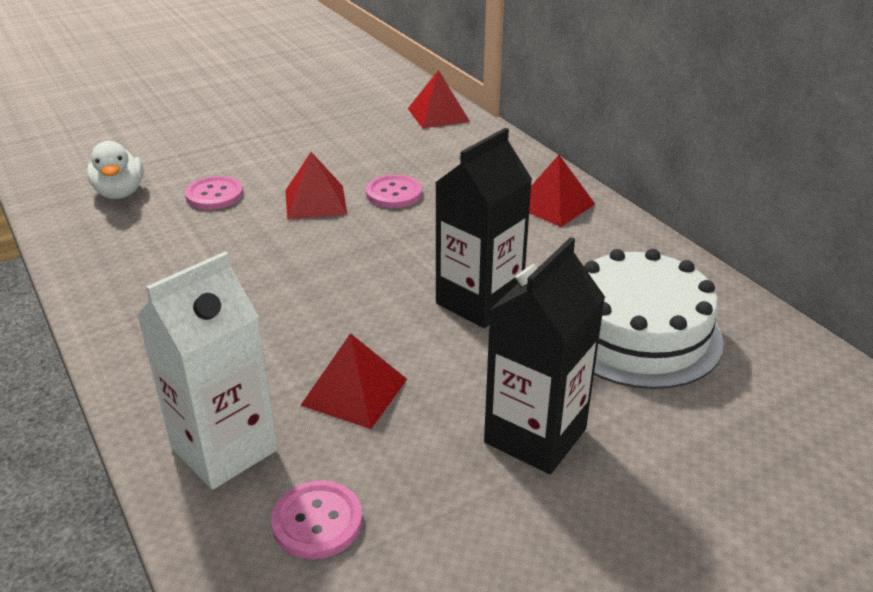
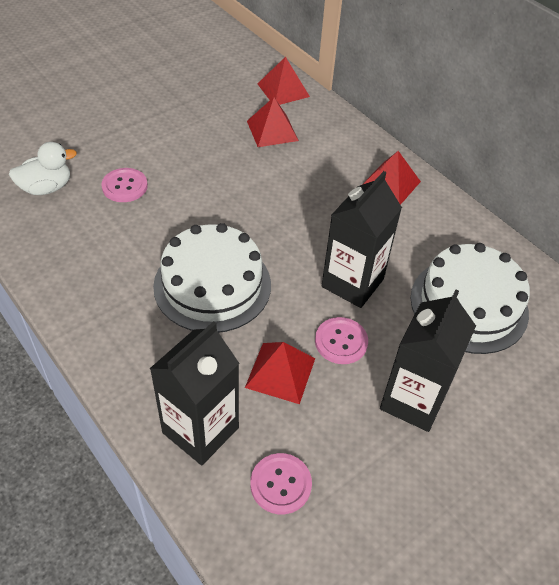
camera: 10 degrees left, 15 degrees up
white duck [87,141,144,199] -> white duck turned 90 degrees counterclockwise [9,142,77,195]
white carton [137,251,278,490] -> black carton [150,321,239,465]
red pyramid [285,152,348,220] -> red pyramid moved to [247,97,299,147]
pink button [366,175,422,208] -> pink button moved to [315,317,368,364]
none -> white cake [153,223,271,333]

